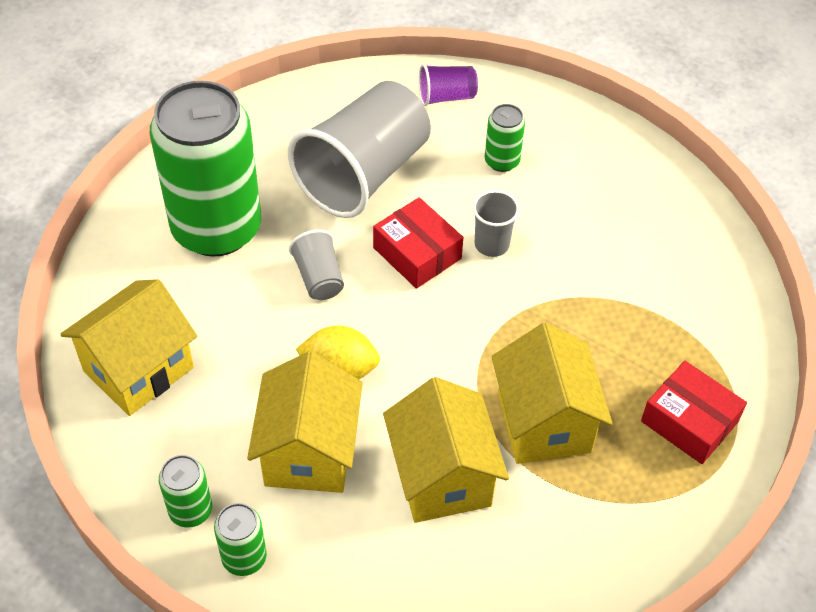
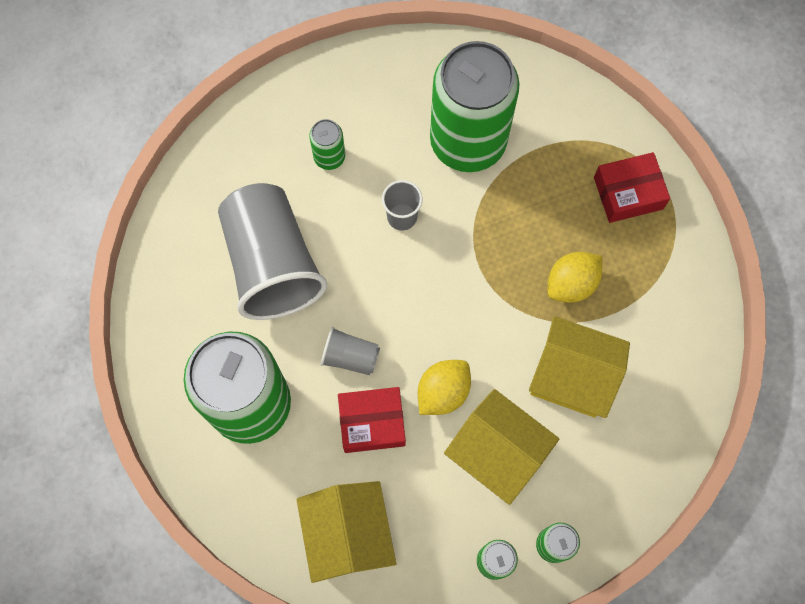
camera: 55 degrees left, 20 degrees up
red box [373,197,463,289] -> red box moved to [338,387,406,453]
purple cup [418,64,478,106] -> none
yellow house [492,323,613,464] -> yellow lemon [548,252,602,303]
none -> green can [430,41,520,172]

